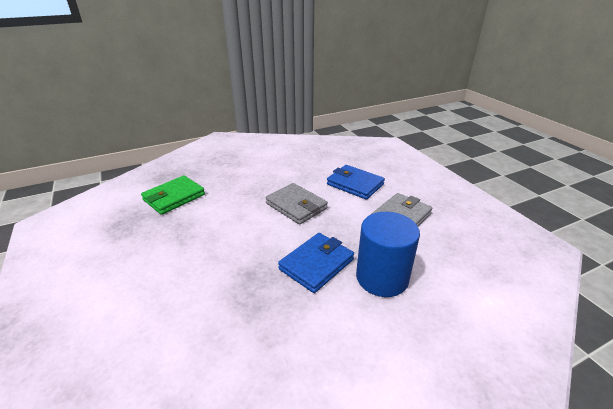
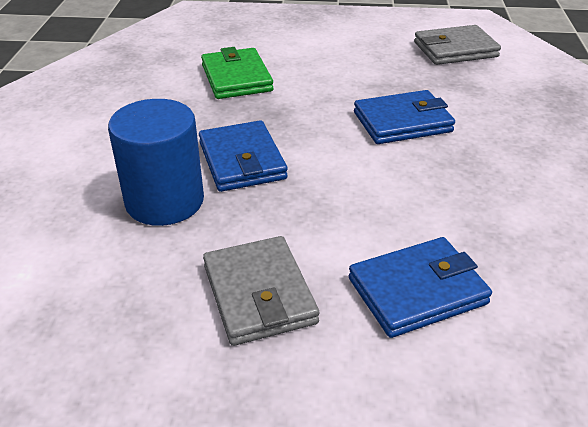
camera: 120 degrees right, 5 degrees up
green wallet [141,175,205,215] -> green wallet moved to [201,47,273,99]
grey wallet [265,183,328,225] -> grey wallet moved to [414,25,501,65]
none -> blue wallet [354,90,455,144]

